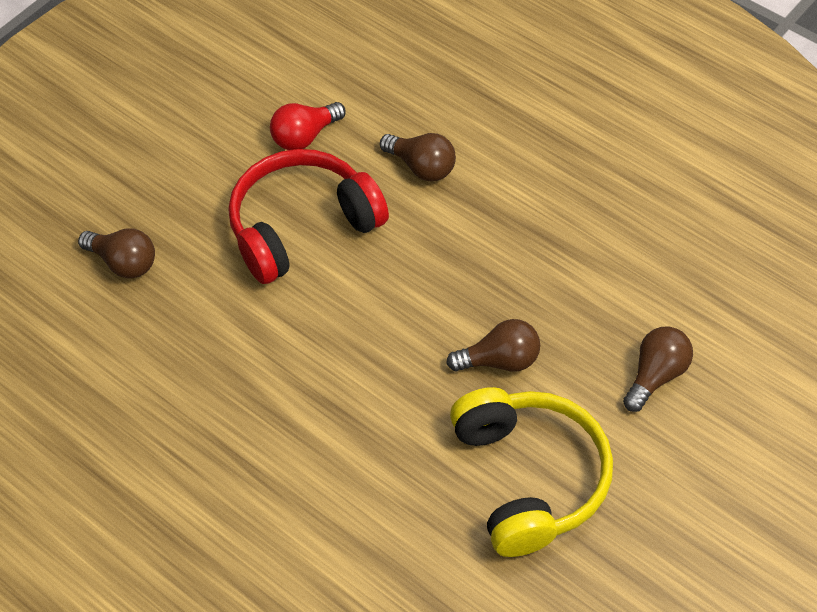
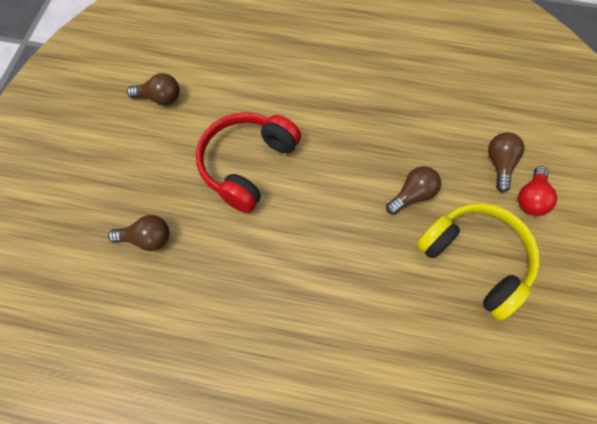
camera: 30 degrees left, 10 degrees up
red light bulb [270,102,346,150] -> red light bulb moved to [518,166,557,216]
brown light bulb [380,133,456,181] -> brown light bulb moved to [127,73,180,105]

